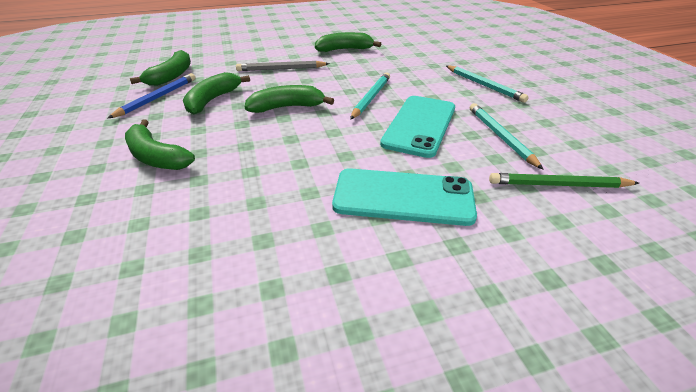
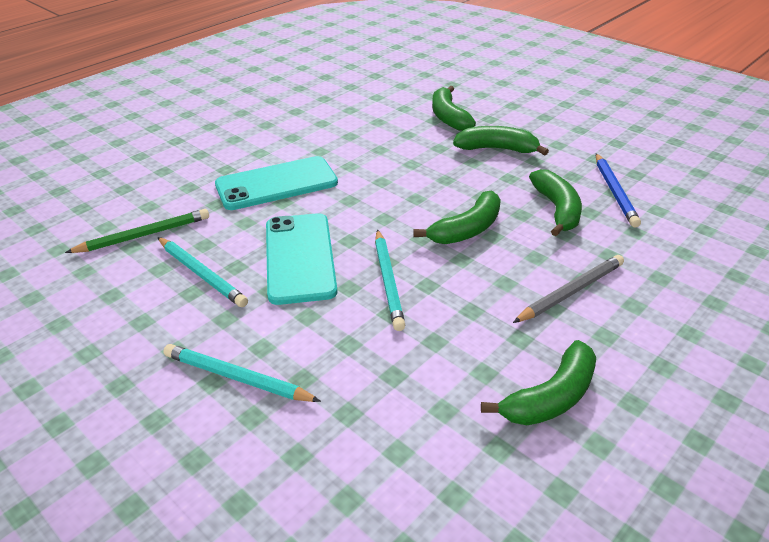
camera: 150 degrees right, 0 degrees up
green banana [130,50,191,86] -> green banana moved to [432,85,476,131]

